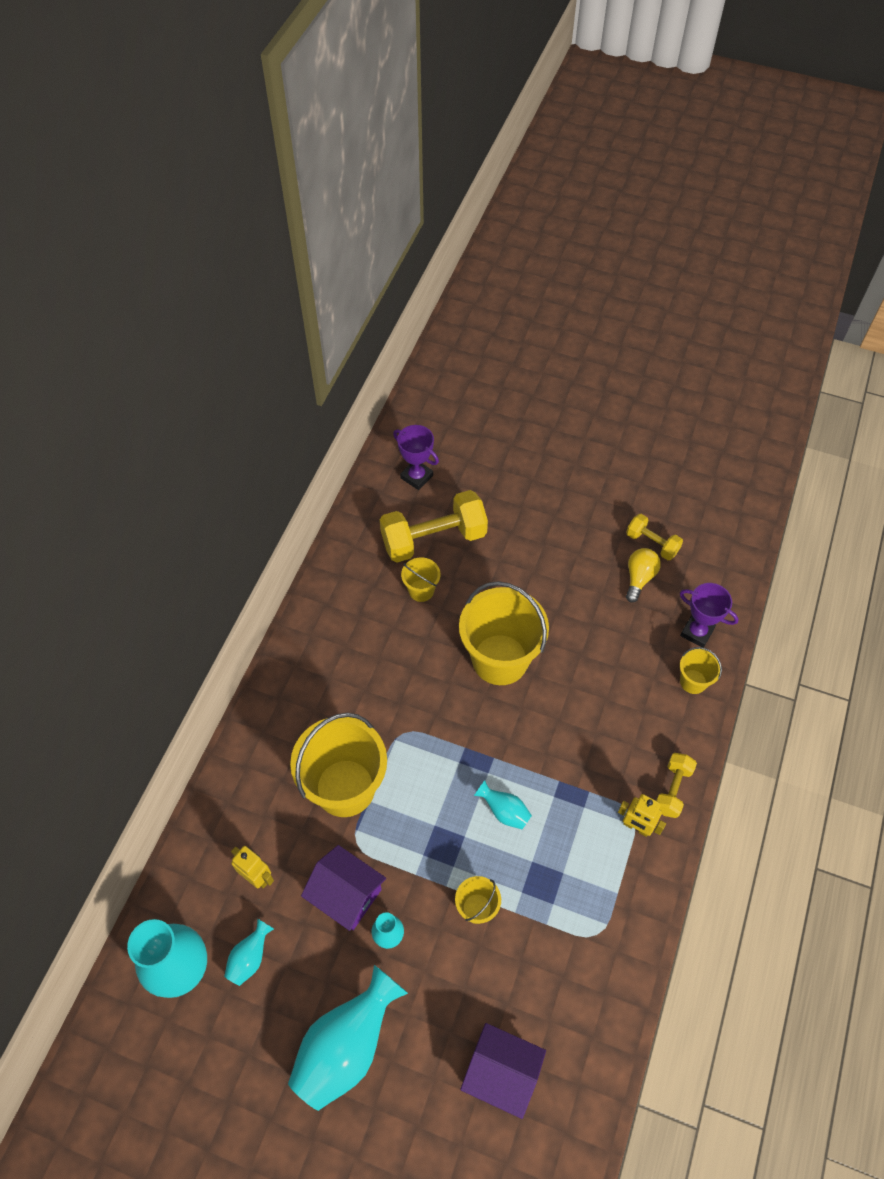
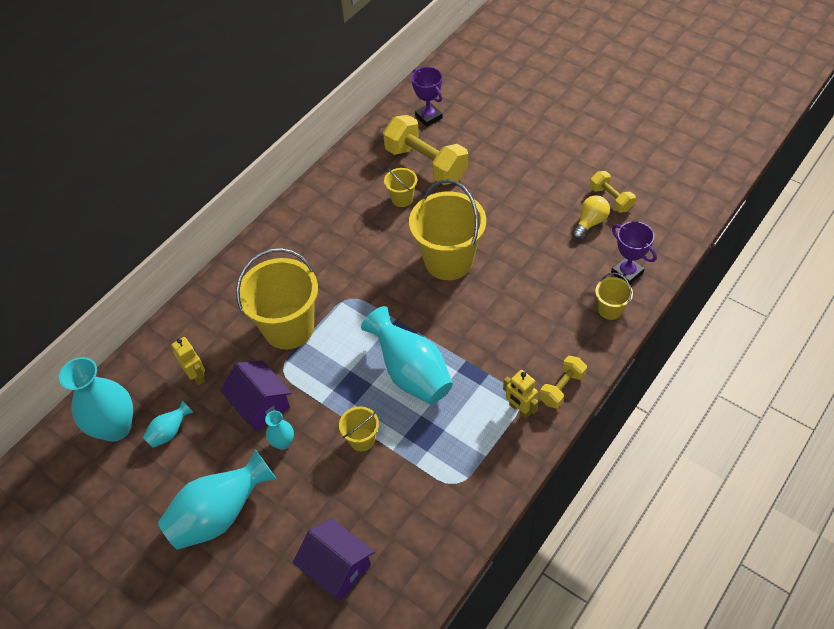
camera: 20 degrees right, 5 degrees down
yellow dumbbell [380,490,488,563] -> yellow dumbbell turned 45 degrees clockwise [383,115,468,185]
turquoise vase [474,781,532,829] -> turquoise vase [361,306,453,404], size x2.09

